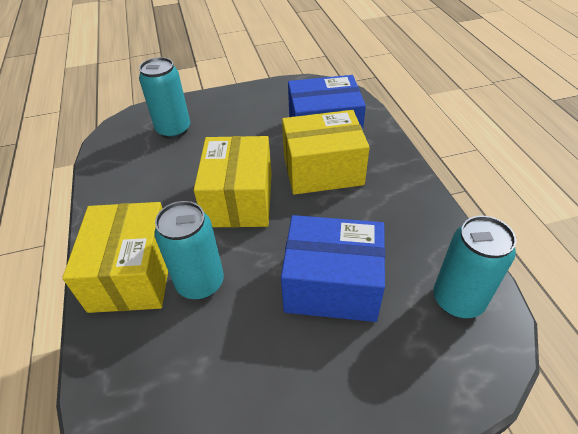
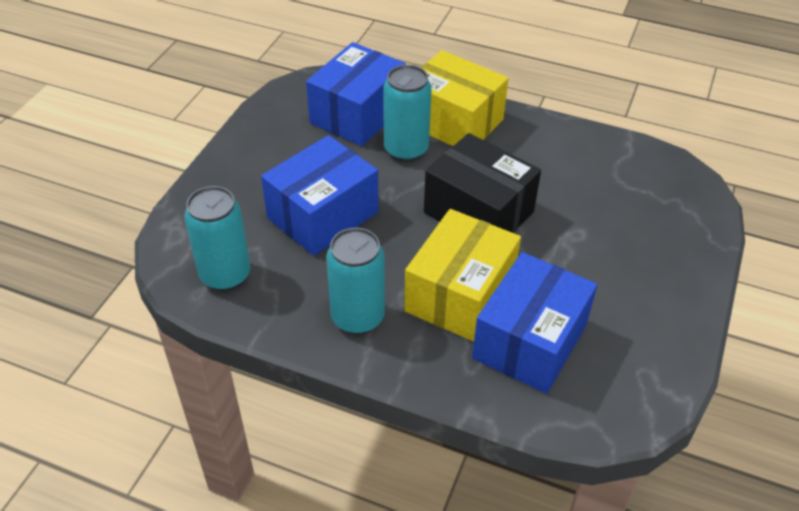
camera: 125 degrees right, 0 degrees up
turquoise can [139,57,190,139] -> turquoise can moved to [326,228,385,335]
yellow box [194,136,272,227] -> black box [424,133,541,233]
none -> blue box [306,42,406,146]

